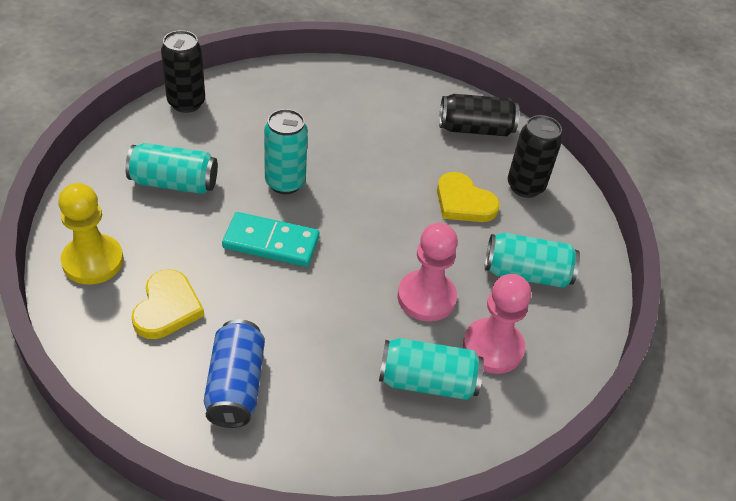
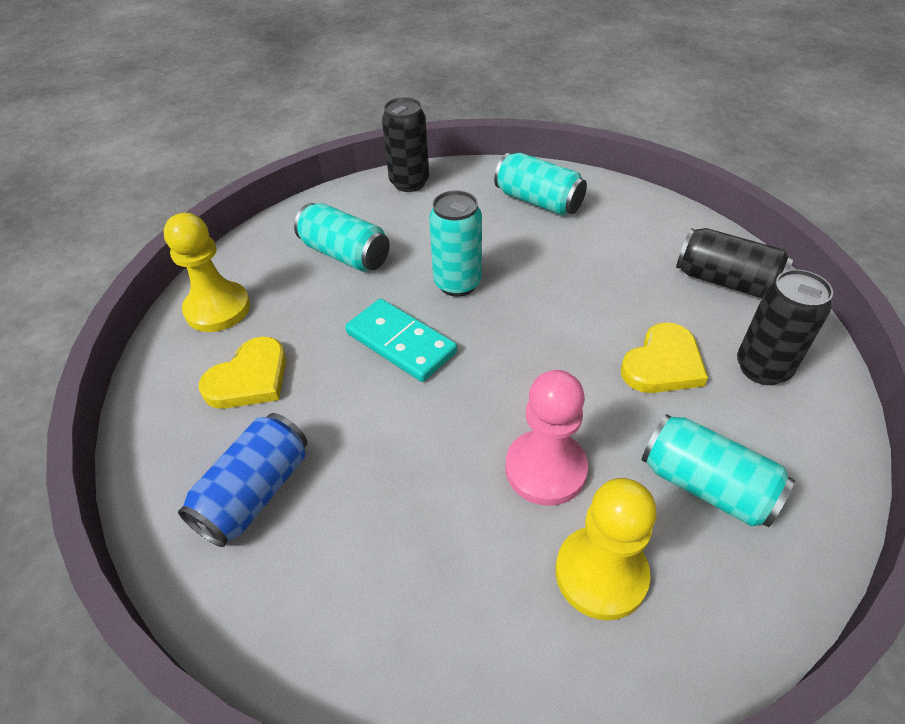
camera: 35 degrees right, 0 degrees up
turquoise can [379,338,484,400] -> turquoise can moved to [494,153,587,216]
yellow heart [437,172,500,222] -> yellow heart turned 120 degrees counterclockwise [621,322,708,393]
pink pawn [463,274,531,374] -> yellow pawn [555,478,657,620]

